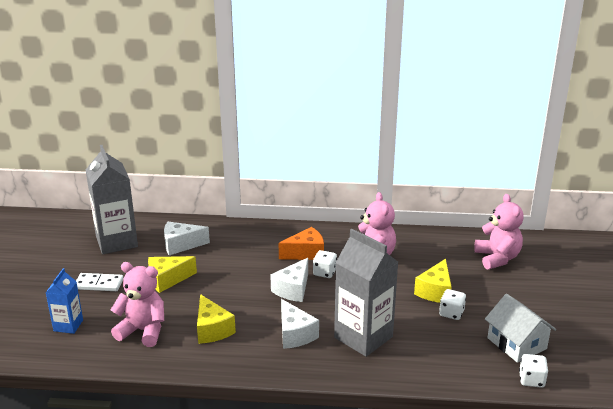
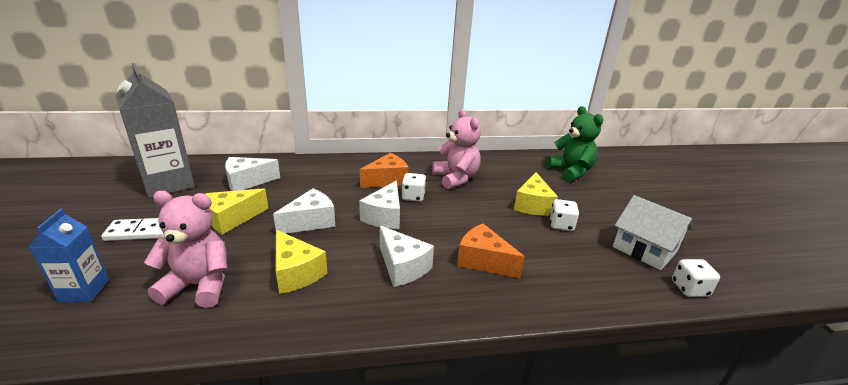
camera: 15 degrees left, 0 degrees up
grey carton [334,229,398,357] -> orange cheese [457,224,525,278]
pink teddy bear [474,194,524,270] -> green teddy bear [546,106,603,182]
none -> white cheese [273,188,335,234]

